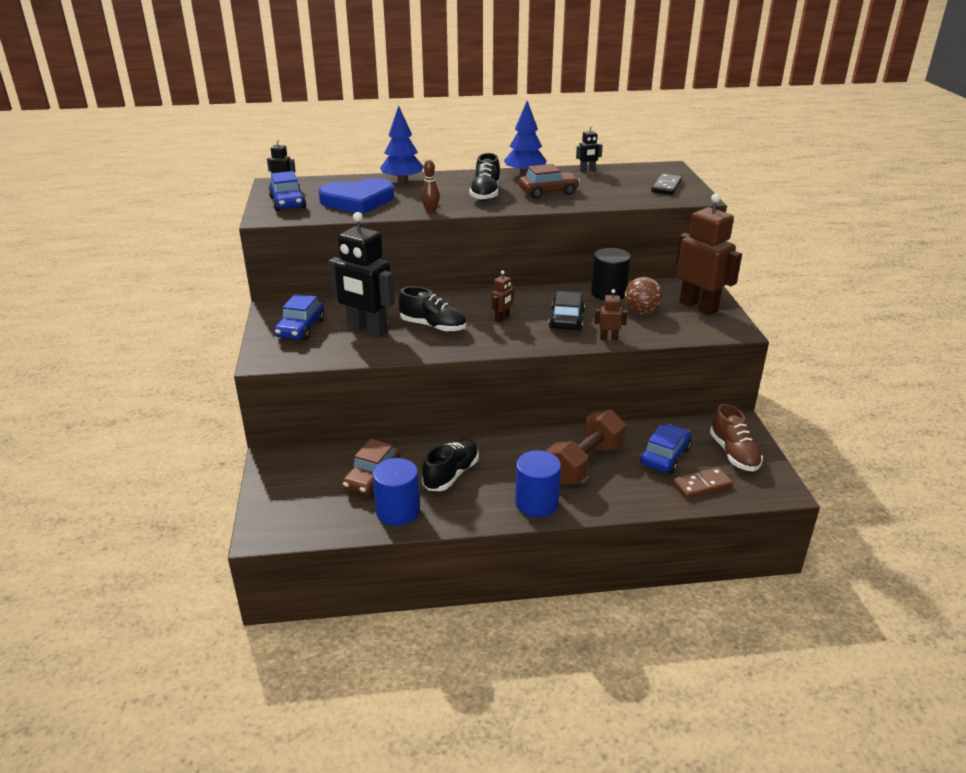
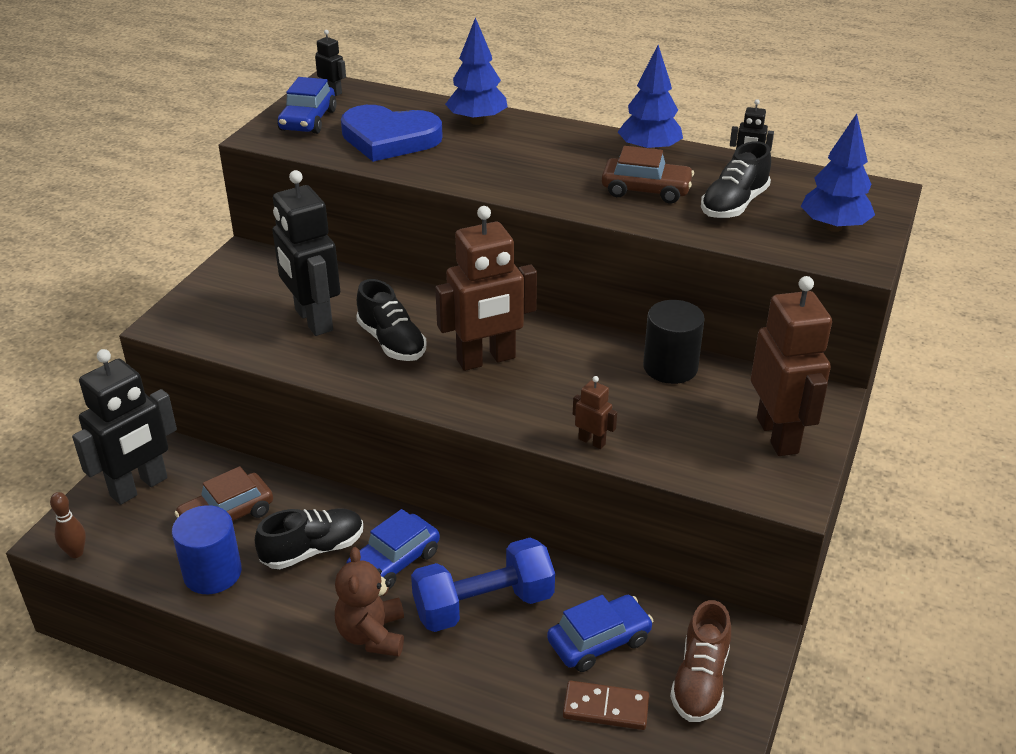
camera: 30 degrees right, 5 degrees up
blue car [274,294,325,340] -> blue car moved to [346,509,440,590]
brown bowling pin [421,160,440,214] -> brown bowling pin moved to [50,492,86,558]
black shoe [469,153,500,201] -> black shoe moved to [701,141,771,218]
brown robot [491,270,514,323] -> brown robot [435,206,537,371], size x2.29
blue cylinder [515,450,561,517] -> brown teddy bear [335,547,404,657]
brown dumbbell [546,409,626,484] -> blue dumbbell [411,538,555,632]
black car [549,291,585,331] -> none
brown ball [624,277,662,314] -> none
black domino [651,174,682,195] -> blue tree [801,114,875,232]
none -> black robot [72,349,177,505]

